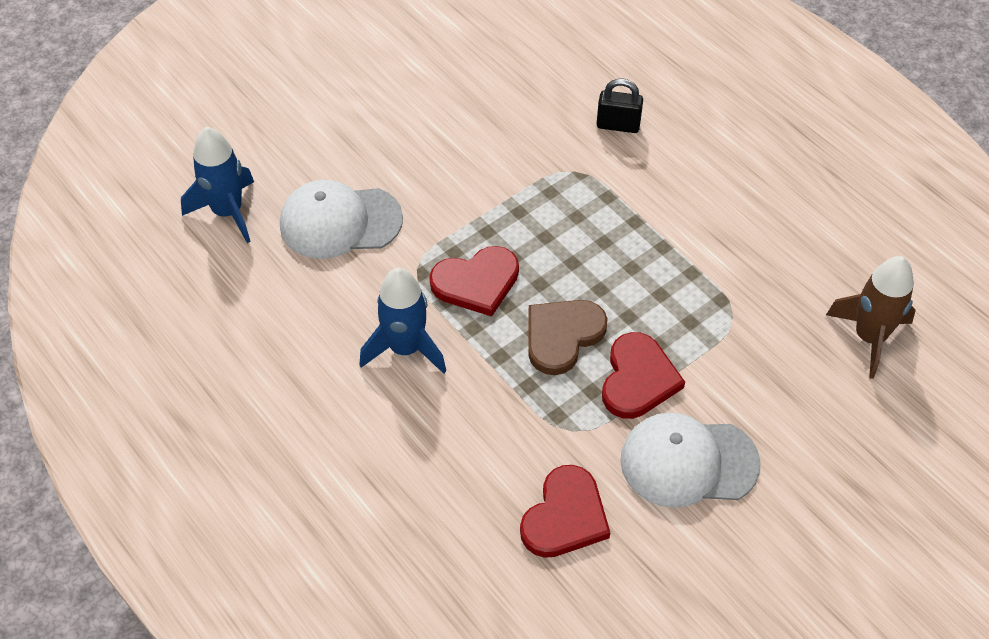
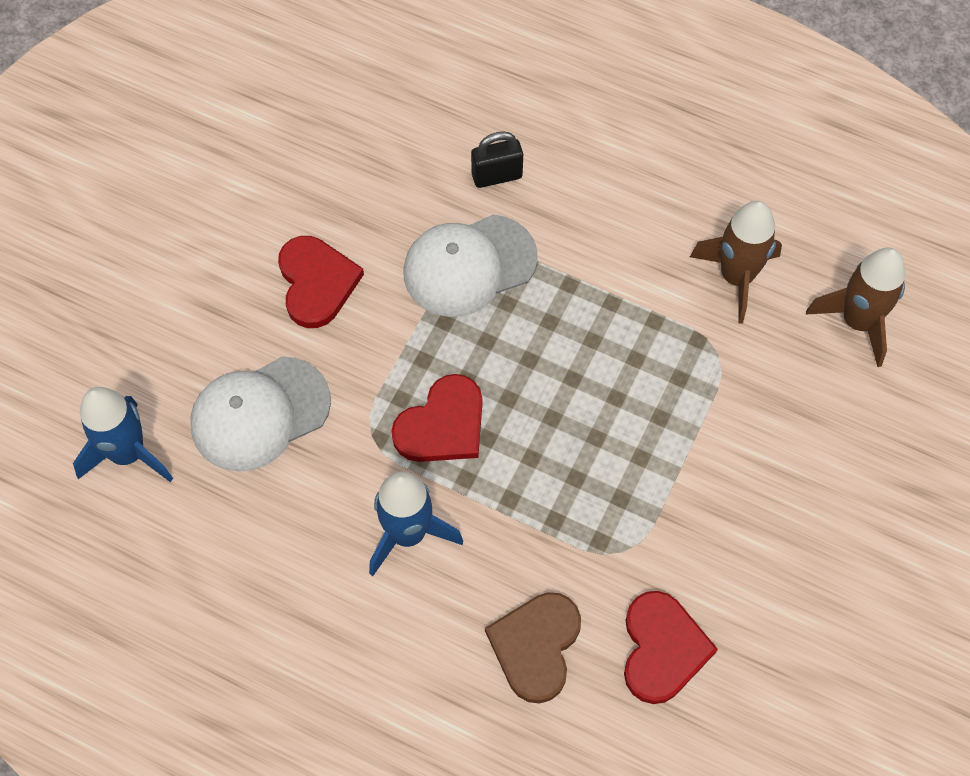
camera: 25 degrees left, 10 degrees up
brown heart [528,300,608,375] -> brown heart moved to [485,592,581,704]
red heart [602,332,685,419] -> red heart moved to [278,236,364,328]
white cap [620,412,761,508] -> white cap moved to [404,215,538,317]
none -> brown rocket [690,201,782,323]

